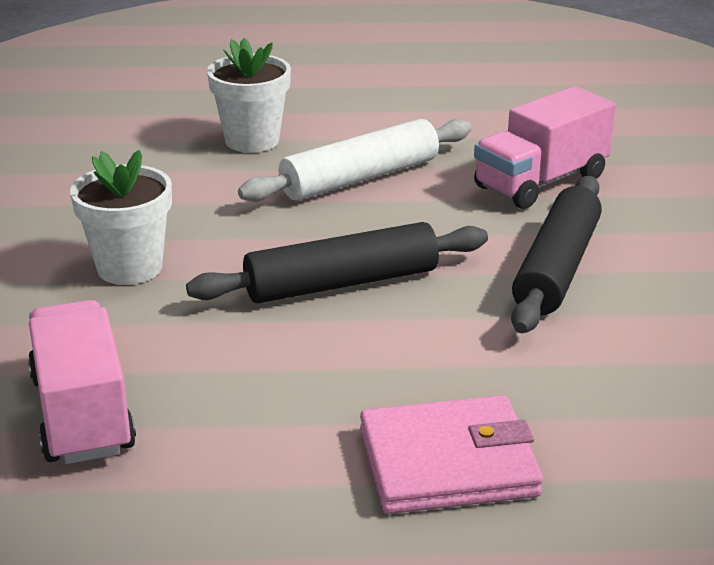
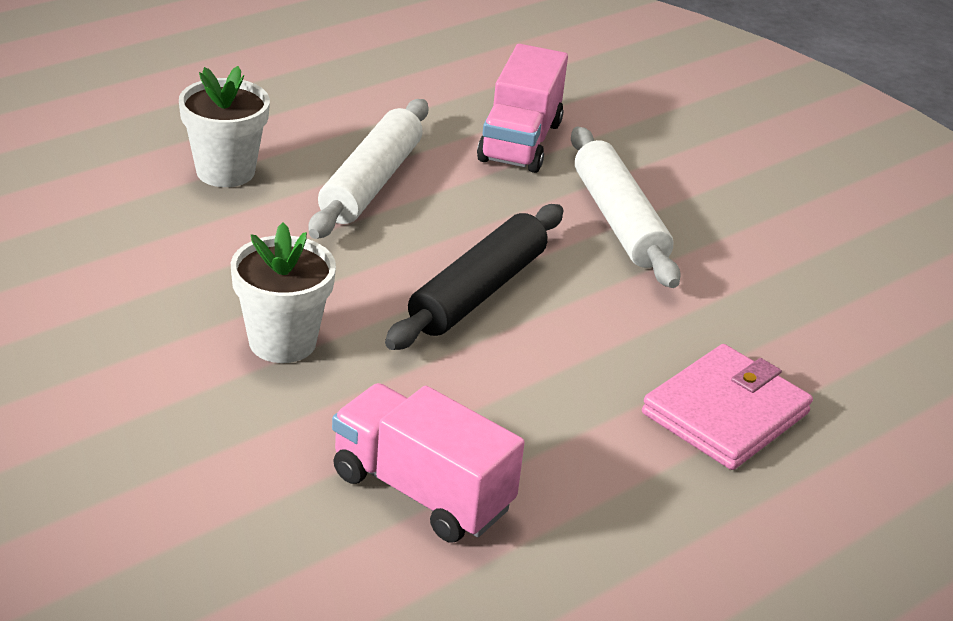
camera: 40 degrees left, 5 degrees up
black rolling pin [511,176,602,333] -> white rolling pin [571,127,681,288]

